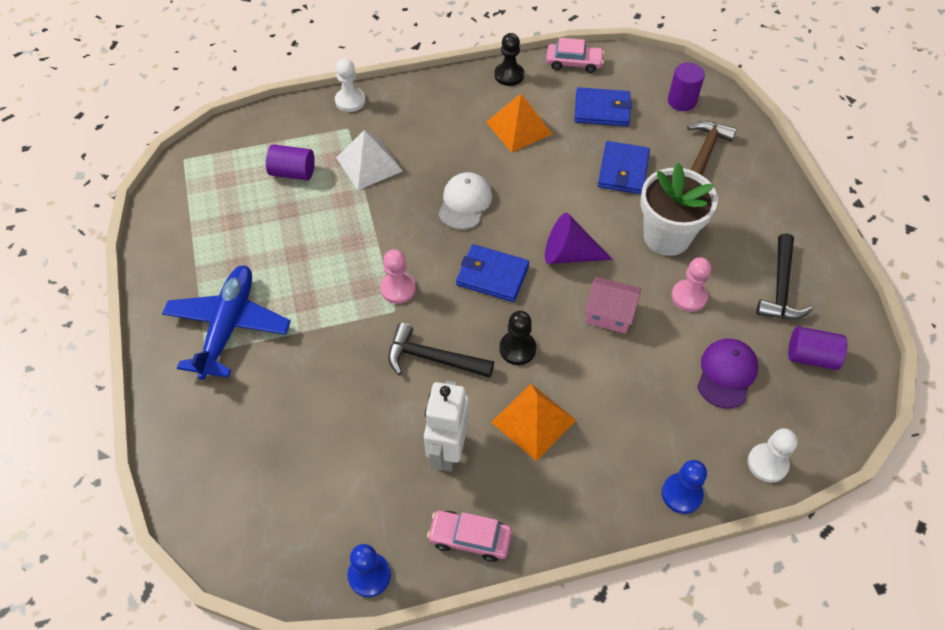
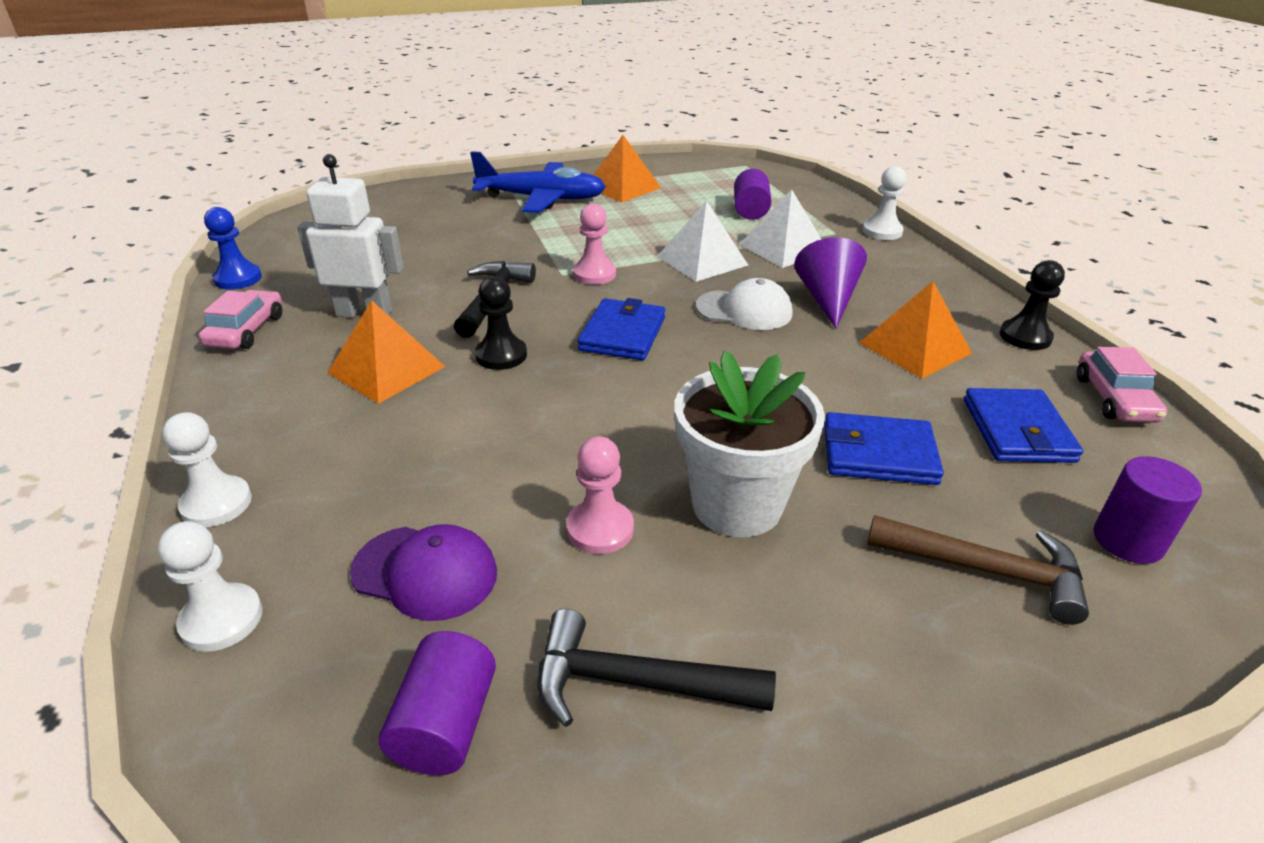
camera: 85 degrees right, 20 degrees down
purple cone [545,213,613,264] -> purple cone moved to [794,237,867,328]
pink house [585,277,641,334] -> none
blue pawn [662,460,707,514] -> white pawn [162,412,252,527]
none -> orange pyramid [594,135,661,202]
none -> white pyramid [657,201,748,282]

